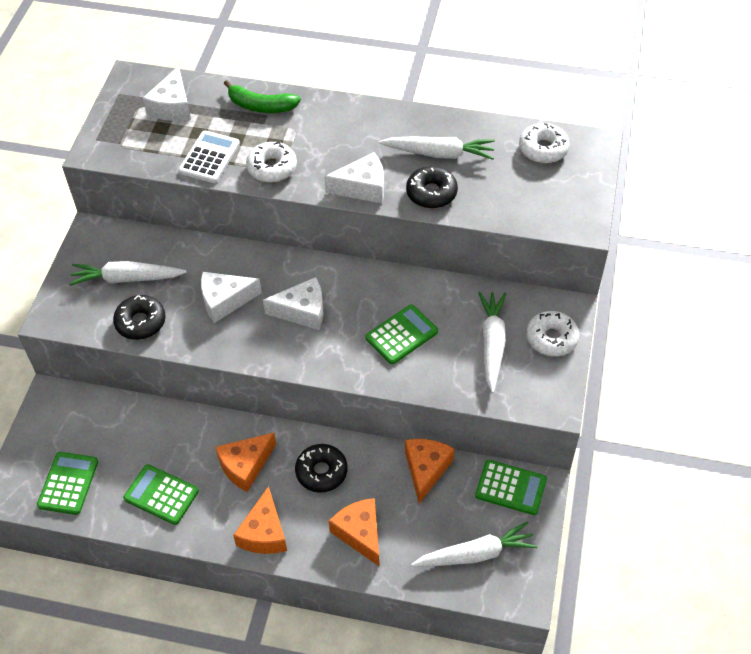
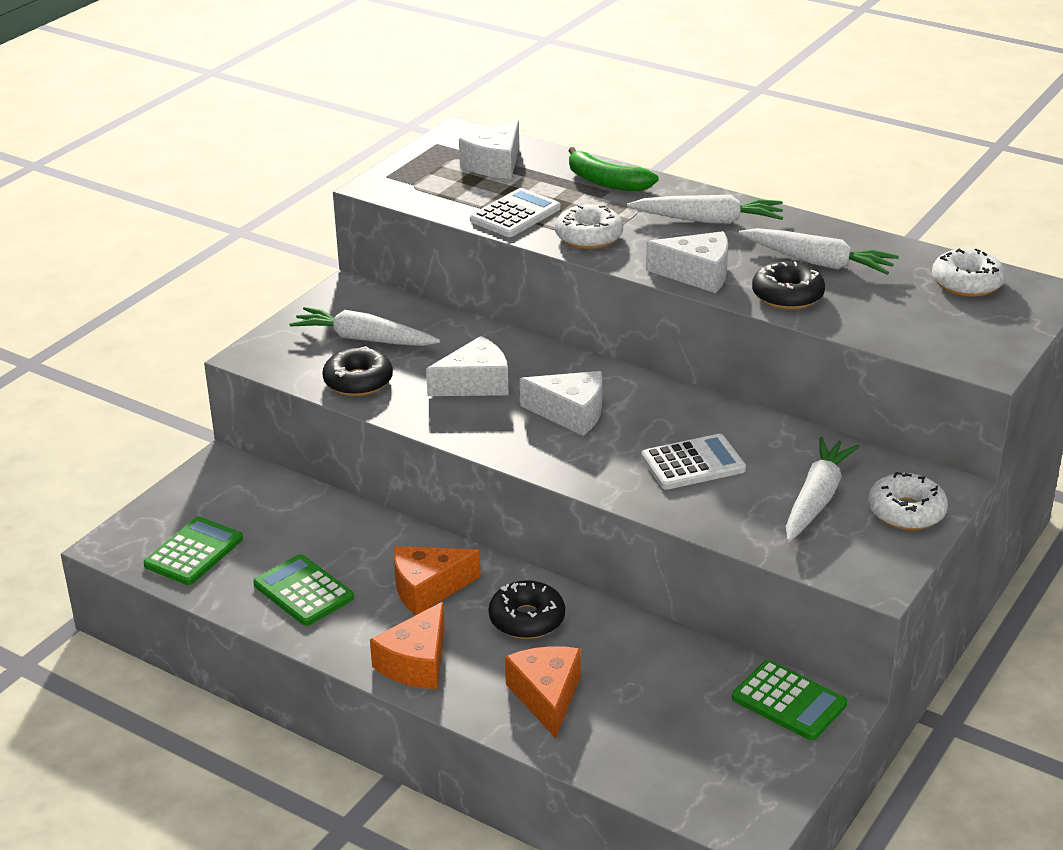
camera: 20 degrees right, 20 degrees down
white cheese [201,272,262,323] -> white cheese turned 150 degrees clockwise [426,336,509,396]
green calculator [366,304,438,364] -> white calculator [641,434,746,490]
orange cheese [405,439,454,504] -> none
white carrot [411,521,538,567] -> white carrot moved to [627,195,783,224]

